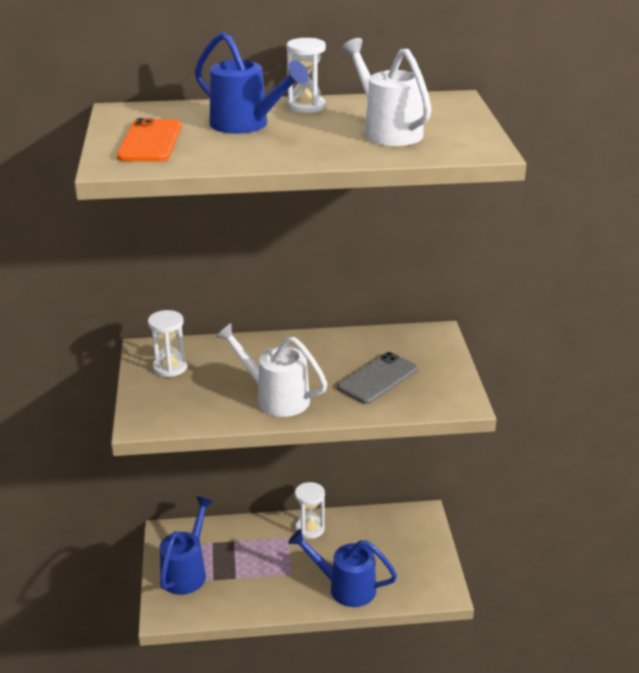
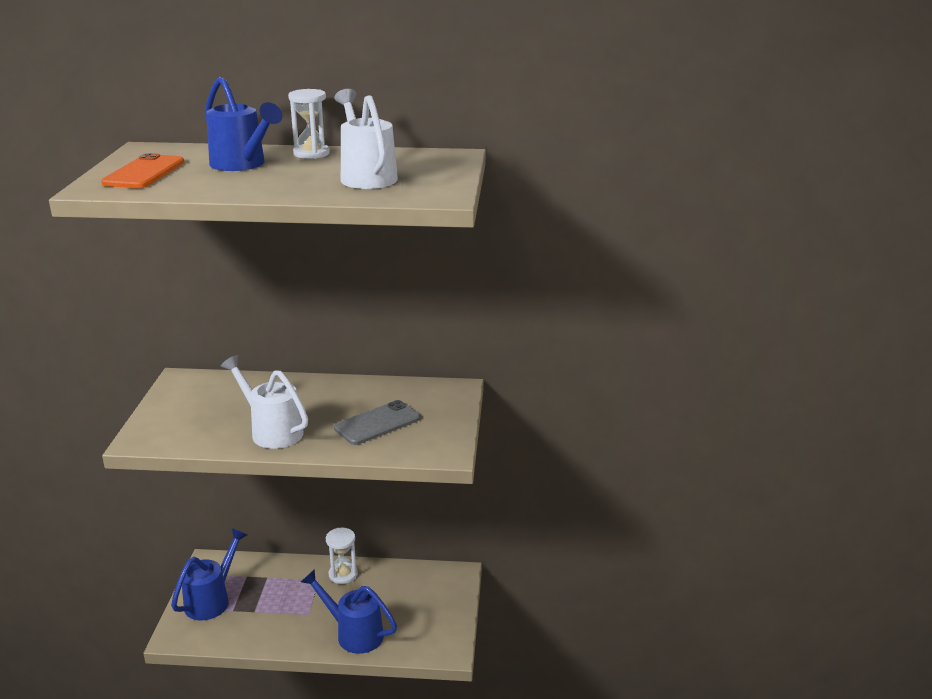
camera: 10 degrees right, 5 degrees down
white hourglass [148,310,187,377] -> none

